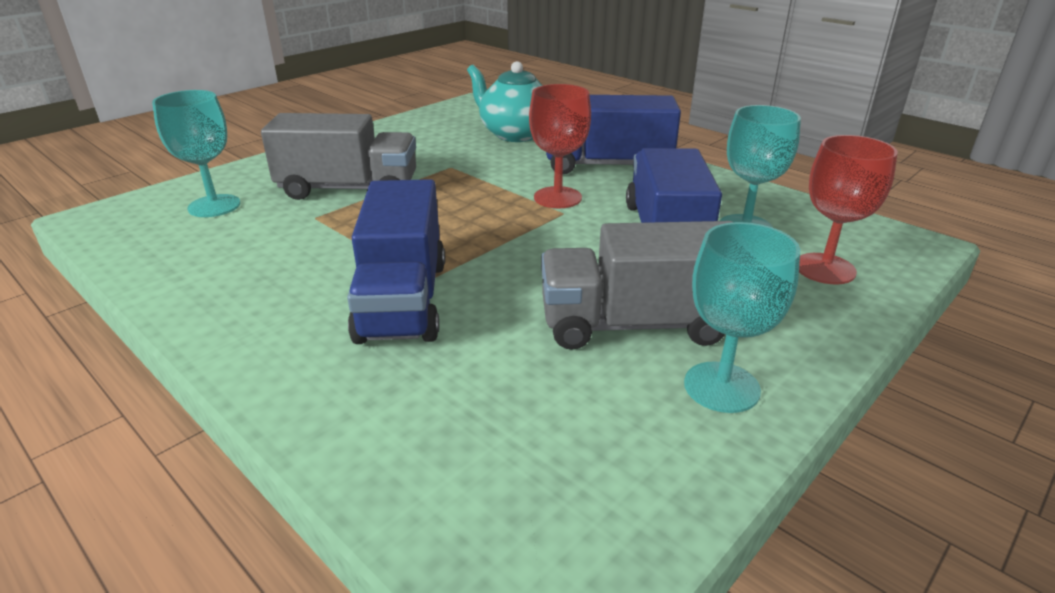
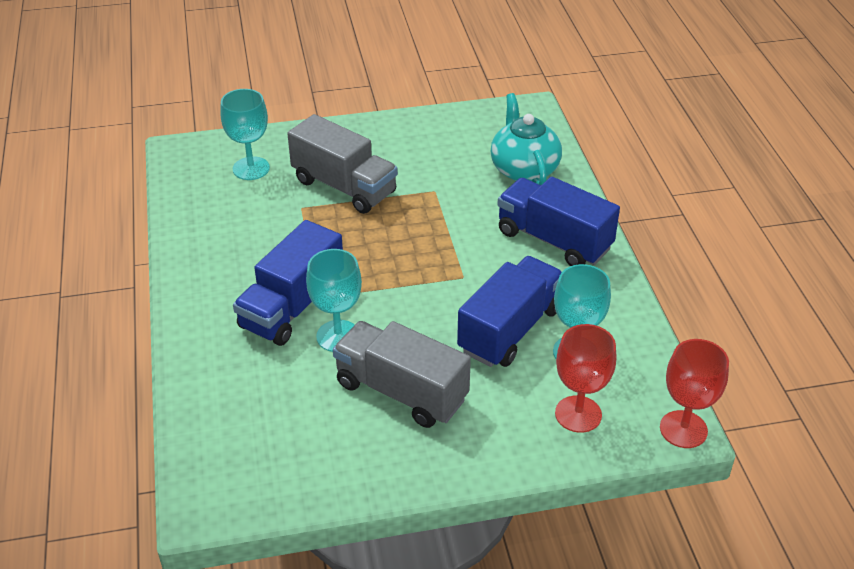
camera: 35 degrees right, 10 degrees up
red goblet [529,84,591,208] -> red goblet moved to [660,339,729,448]
turquoise goblet [684,222,800,413] -> turquoise goblet moved to [306,249,362,352]

